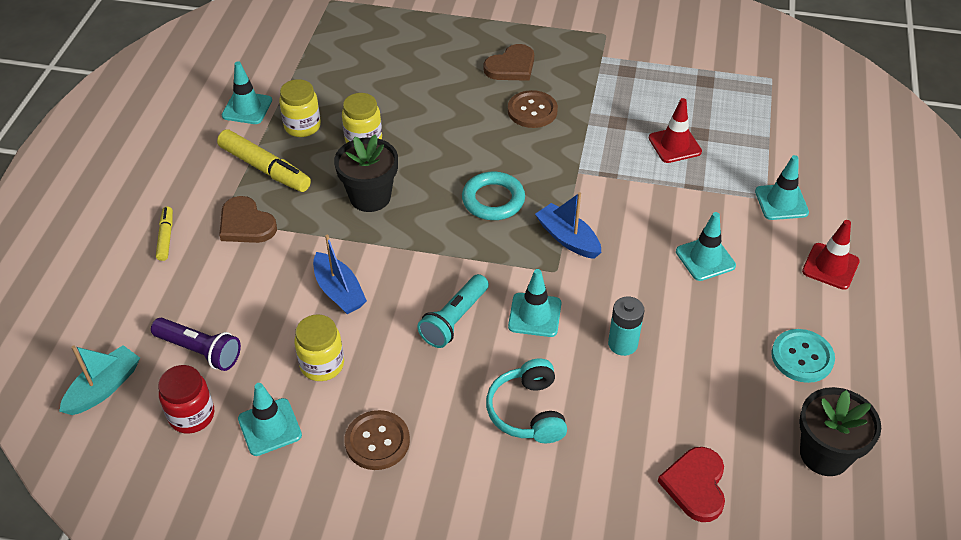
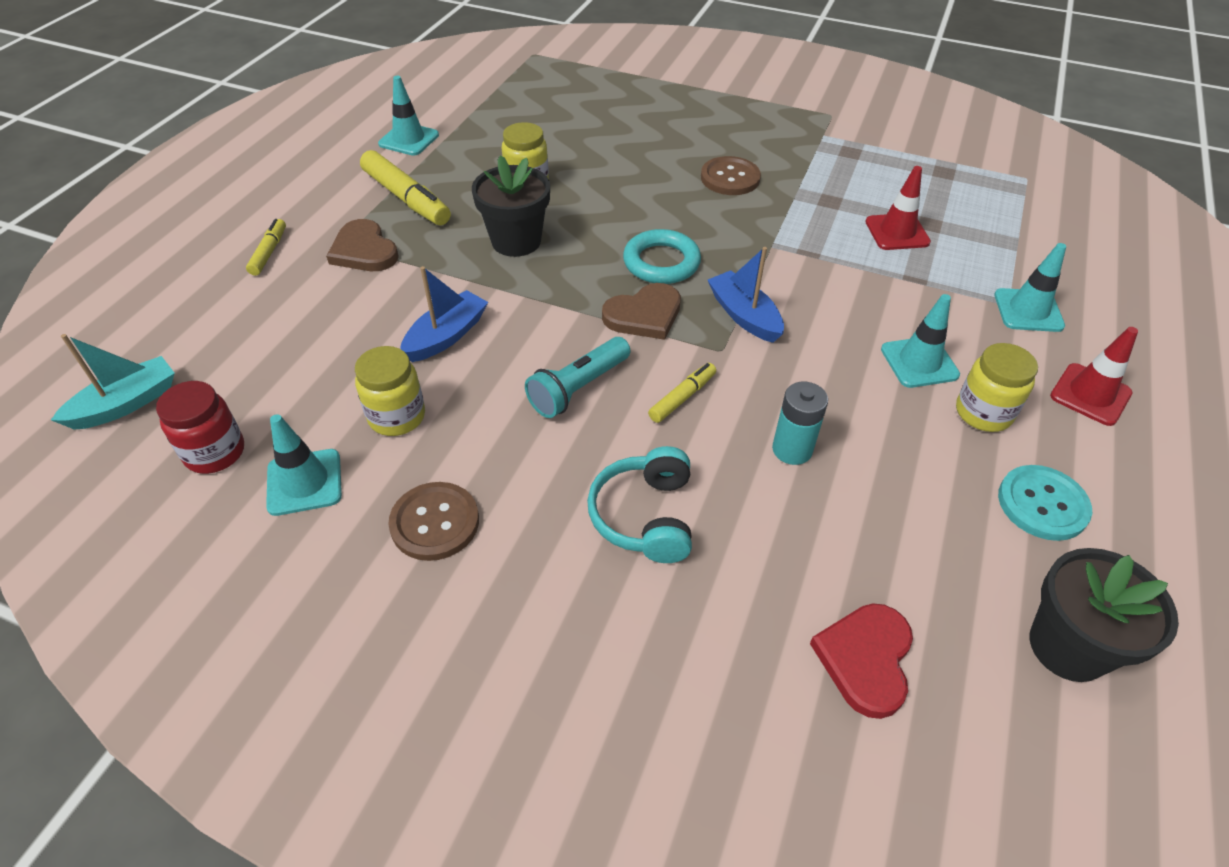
camera: 10 degrees right, 0 degrees up
purple flashlight [151,318,241,371] -> none
yellow jar [279,79,321,137] -> yellow jar moved to [956,343,1038,432]
blue boat [313,234,367,314] -> blue boat turned 120 degrees counterclockwise [401,266,488,362]
brown heart [484,44,534,81] -> brown heart moved to [602,283,681,340]
turquoise traffic cone [508,269,561,337] -> yellow marker [648,363,716,423]

